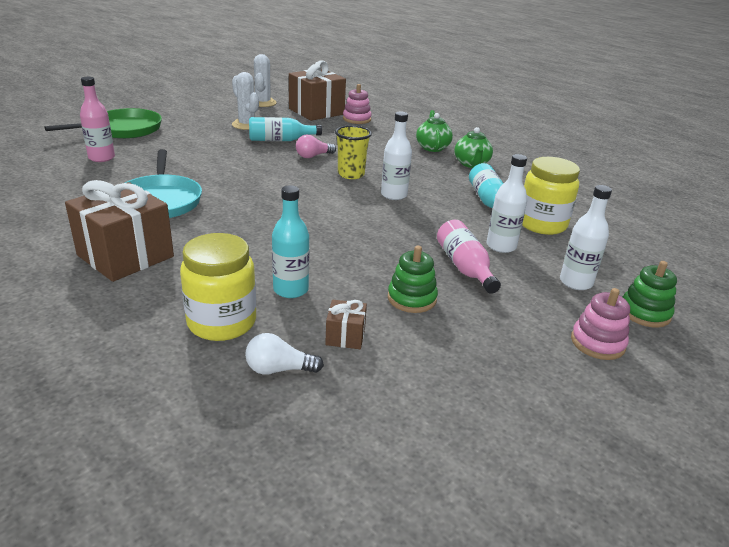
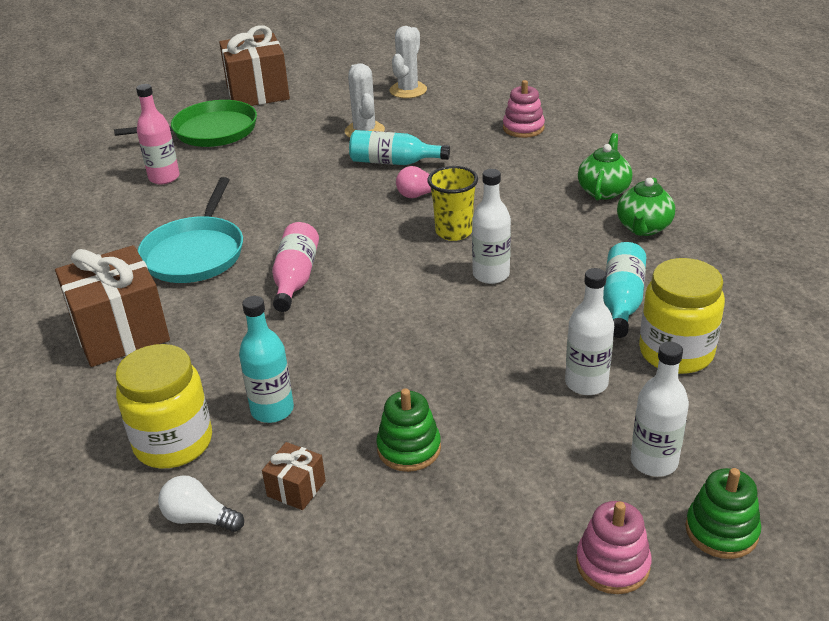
camera: 25 degrees right, 5 degrees up
brown gift [289,60,346,121] -> brown gift moved to [219,25,290,106]
pink bottle [437,220,501,294] -> pink bottle moved to [272,222,319,312]

